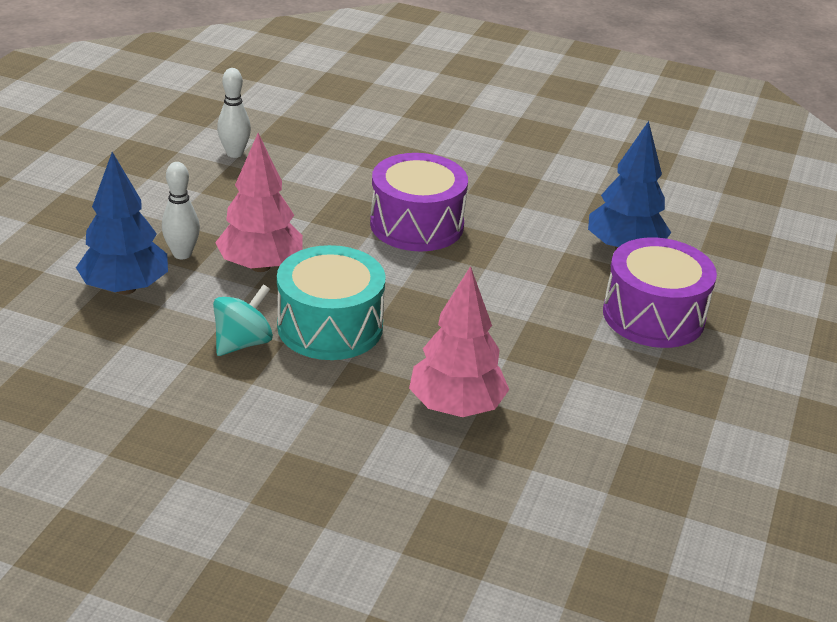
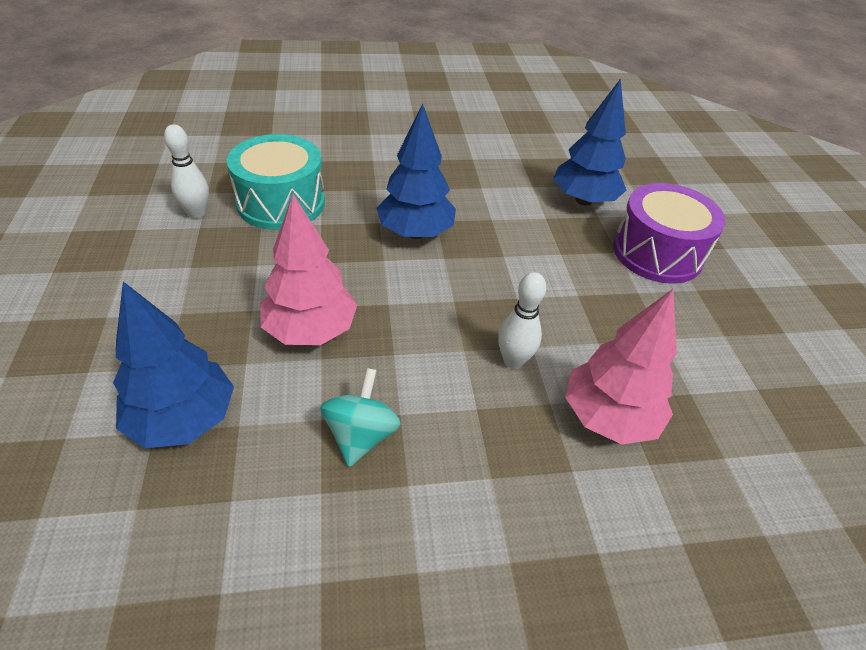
camera: 30 degrees left, 10 degrees up
white bowling pin [162,162,200,259] -> white bowling pin moved to [498,272,546,369]
turquoise drum [277,245,386,360] -> turquoise drum moved to [227,134,325,230]
purple drum [370,153,468,252] -> blue tree [376,103,456,239]

